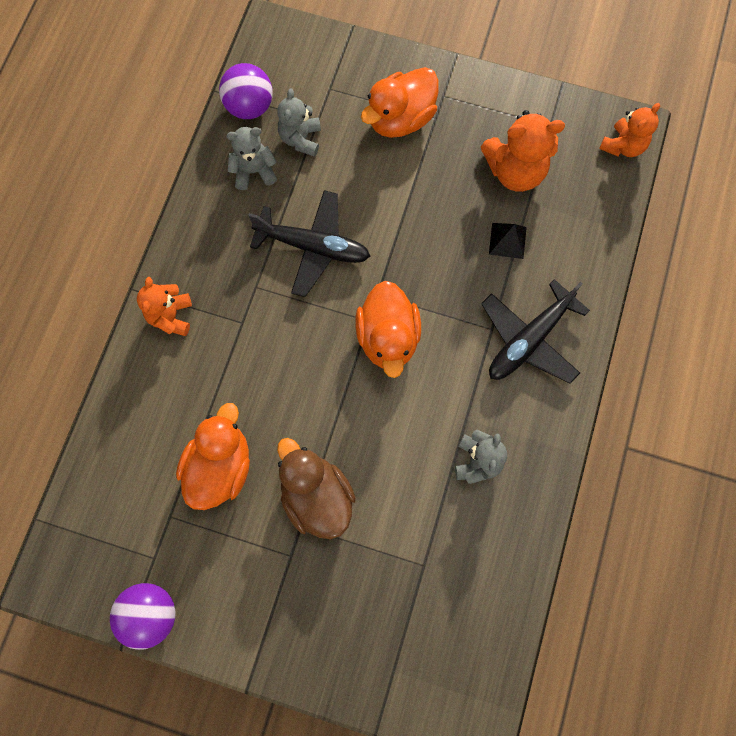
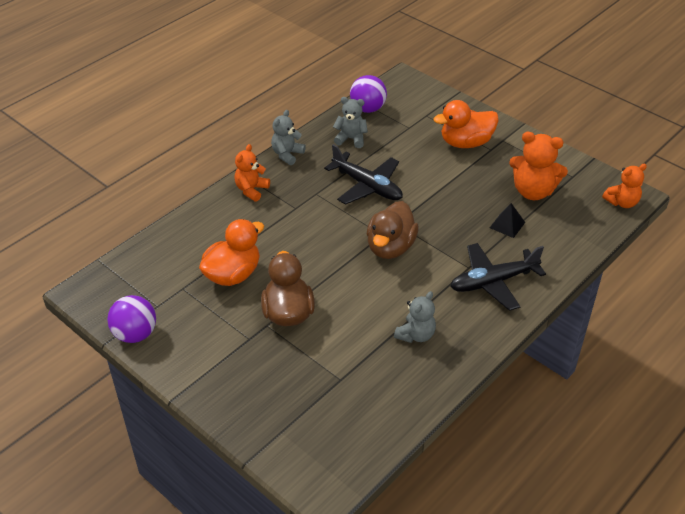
camera: 25 degrees right, 30 degrees down
grey teddy bear [277,88,321,157] -> grey teddy bear moved to [271,110,306,165]
orange duck [355,281,421,378] -> brown duck [367,201,419,259]

